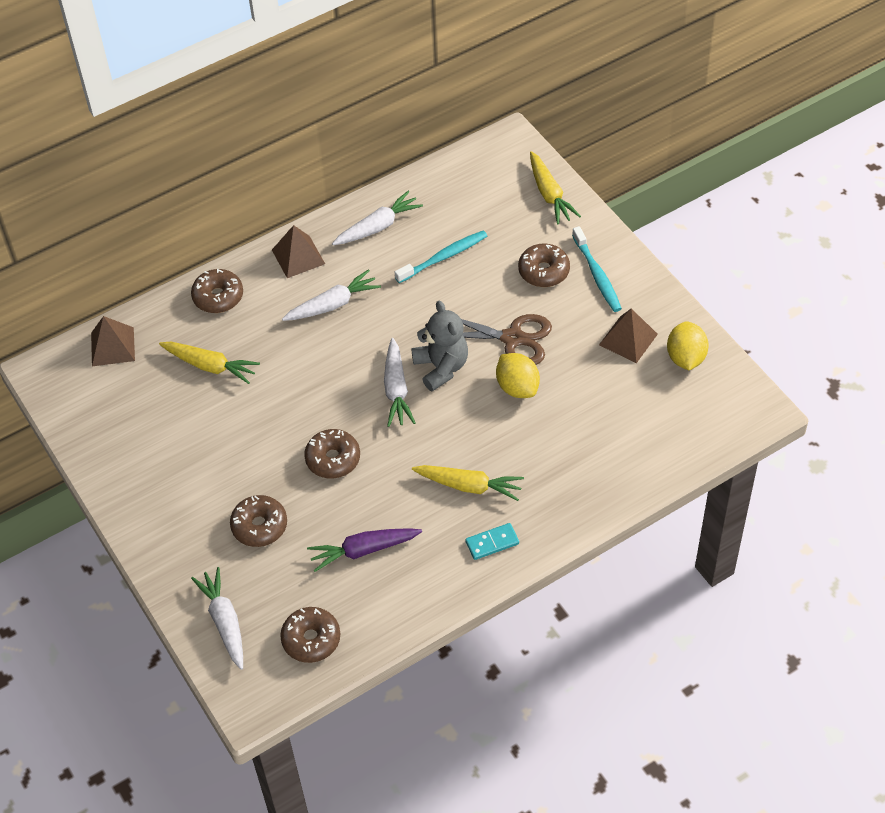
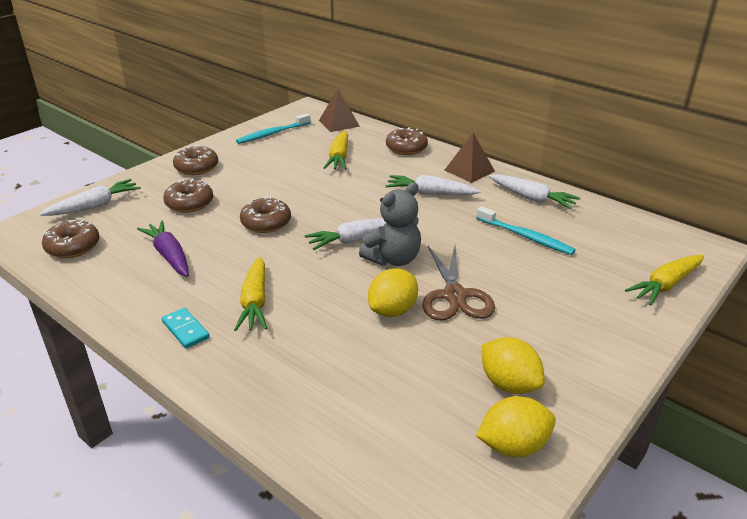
camera: 70 degrees right, 20 degrees down
white carrot [282,269,381,321] -> white carrot turned 150 degrees clockwise [386,175,481,195]
brown donut [518,244,570,287] -> brown donut moved to [173,145,218,175]
turquoise toothbrush [572,226,622,312] -> turquoise toothbrush moved to [236,113,311,144]
brown pyramid [599,308,658,363] -> yellow lemon [482,337,545,394]

